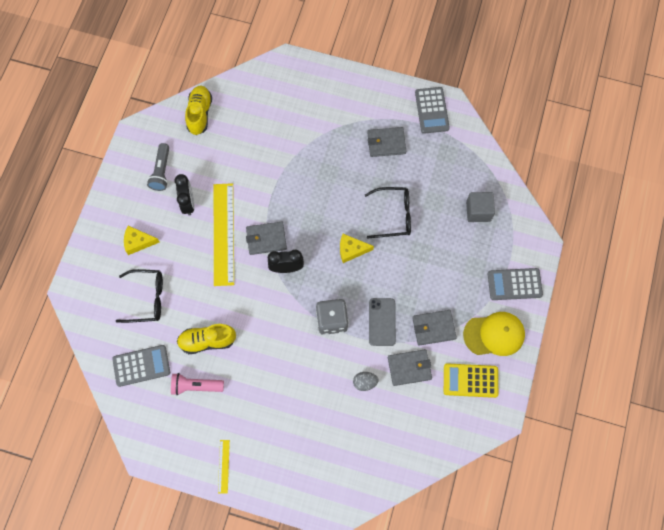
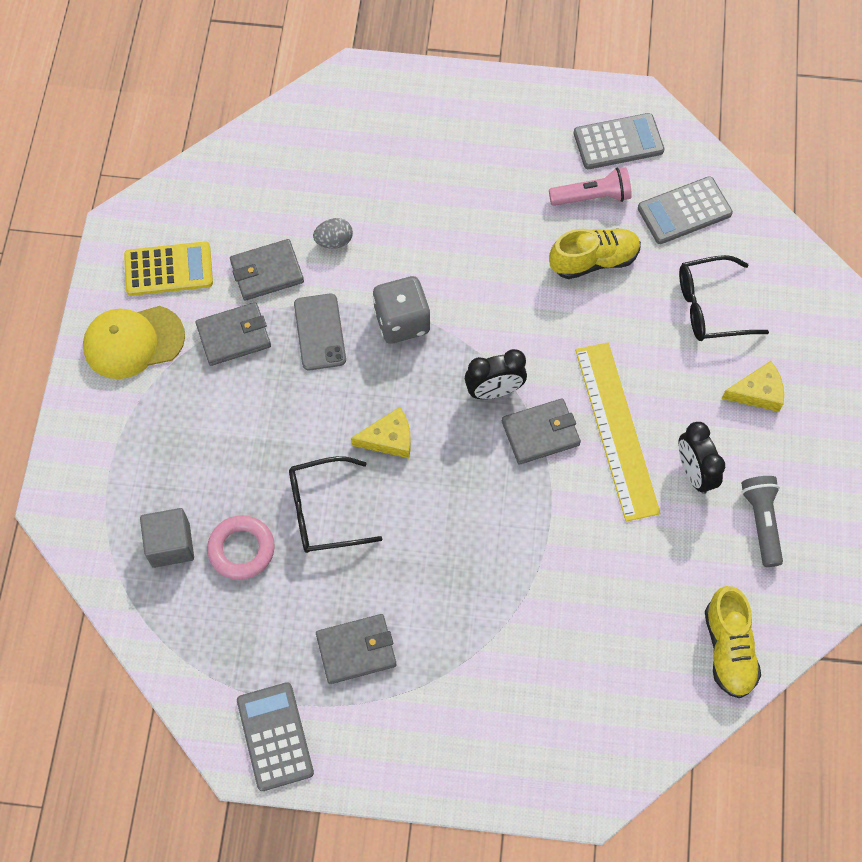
camera: 170 degrees right, 5 degrees down
yellow ruler [218,440,230,494] -> none
grey calculator [488,268,543,300] -> grey calculator moved to [574,113,664,169]
none -> pink ring [207,515,275,580]

